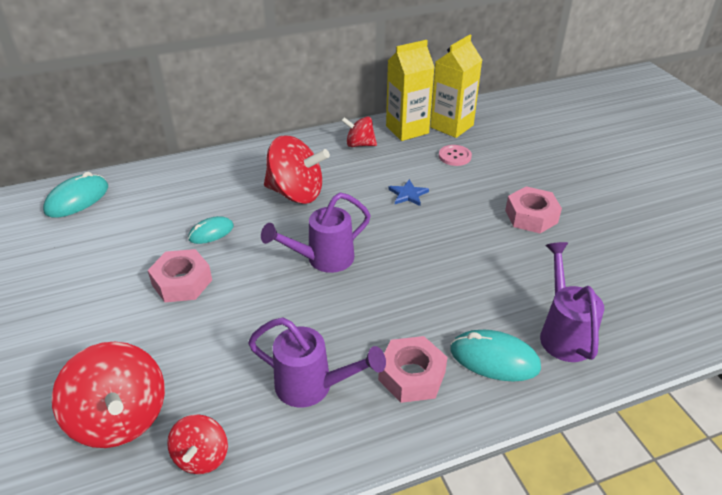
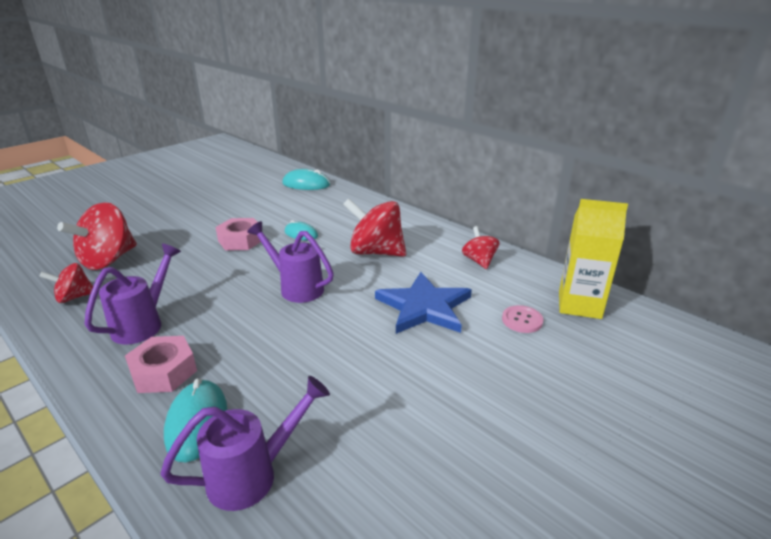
camera: 65 degrees right, 10 degrees down
purple watering can [248,317,386,407] -> purple watering can turned 150 degrees counterclockwise [84,243,181,345]
red spinning top [264,136,330,204] -> red spinning top turned 120 degrees clockwise [343,198,406,257]
yellow carton [386,40,435,141] -> none
blue star [388,179,429,206] -> blue star [375,272,472,334], size x2.21
pink nut [505,186,562,234] -> none

